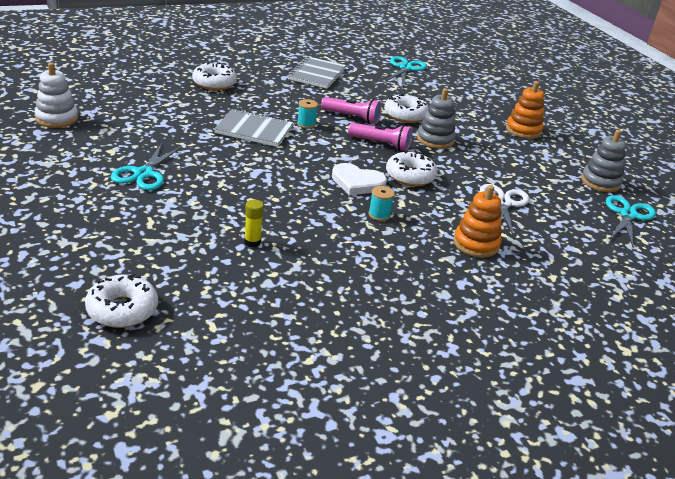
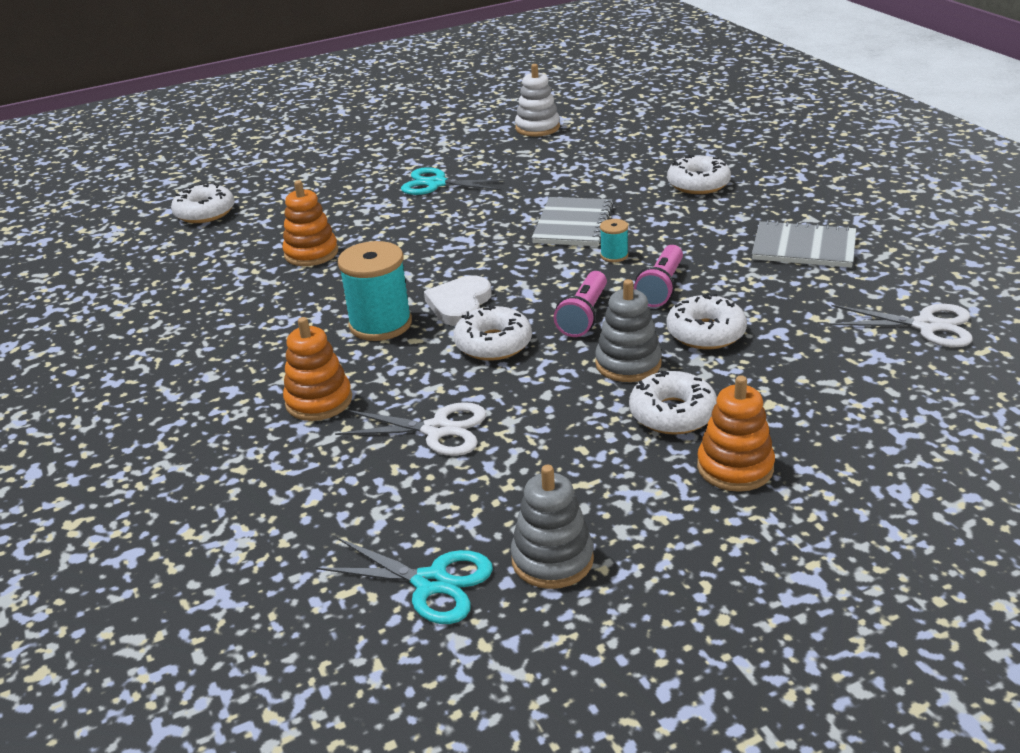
camera: 95 degrees right, 0 degrees up
yellow glue stick [244,200,264,247] -> orange stacking toy [282,180,338,266]
turquoise spool [368,186,395,221] -> turquoise spool [338,241,412,341], size x2.10
turquoise scissors [386,56,427,84] -> white scissors [830,304,973,347]
none -> white donut [629,371,717,435]

